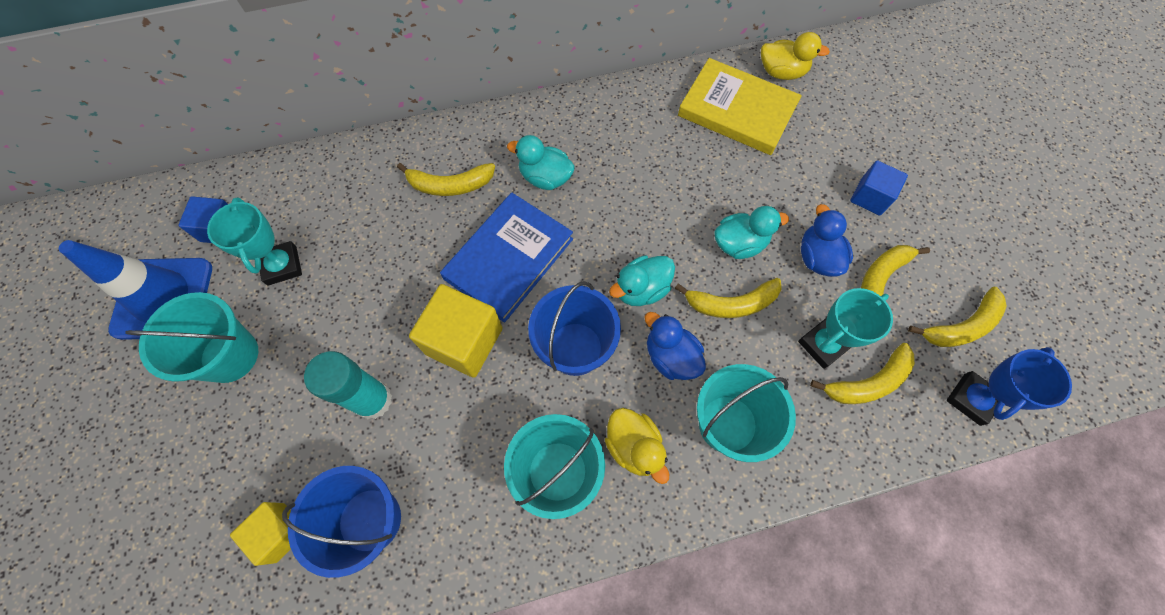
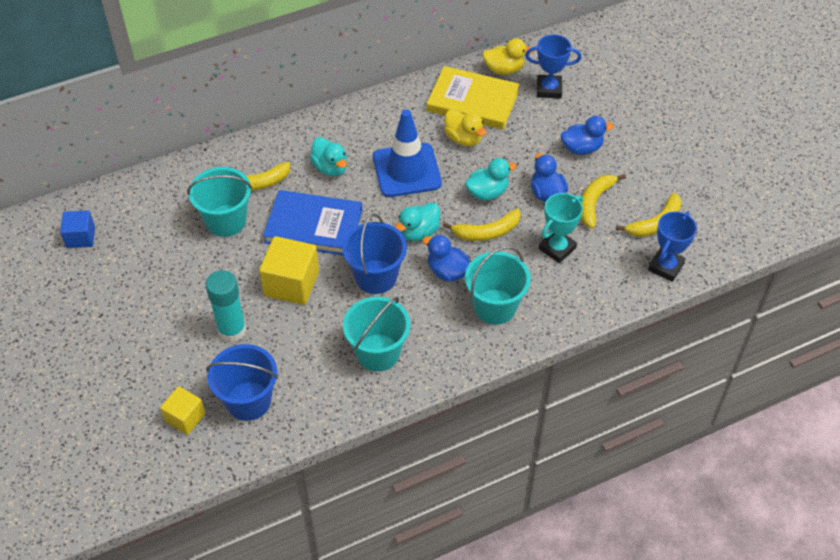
camera: 10 degrees left, 15 degrees down
blue traffic cone [59,240,212,340] -> blue traffic cone moved to [373,110,442,197]
turquoise bucket [125,292,258,383] -> turquoise bucket moved to [187,167,252,237]
turquoise trophy [207,197,302,286] -> none
blue book [440,193,573,323] -> blue book turned 75 degrees clockwise [263,190,362,256]
turquoise duck [507,135,575,190] -> turquoise duck turned 135 degrees counterclockwise [310,137,347,176]
yellow duck [605,408,669,484] -> yellow duck moved to [444,109,487,146]
yellow banana [810,343,915,404] -> none
blue cube [850,160,908,216] -> blue duck [561,116,614,155]
none -> blue trophy [525,34,581,99]

